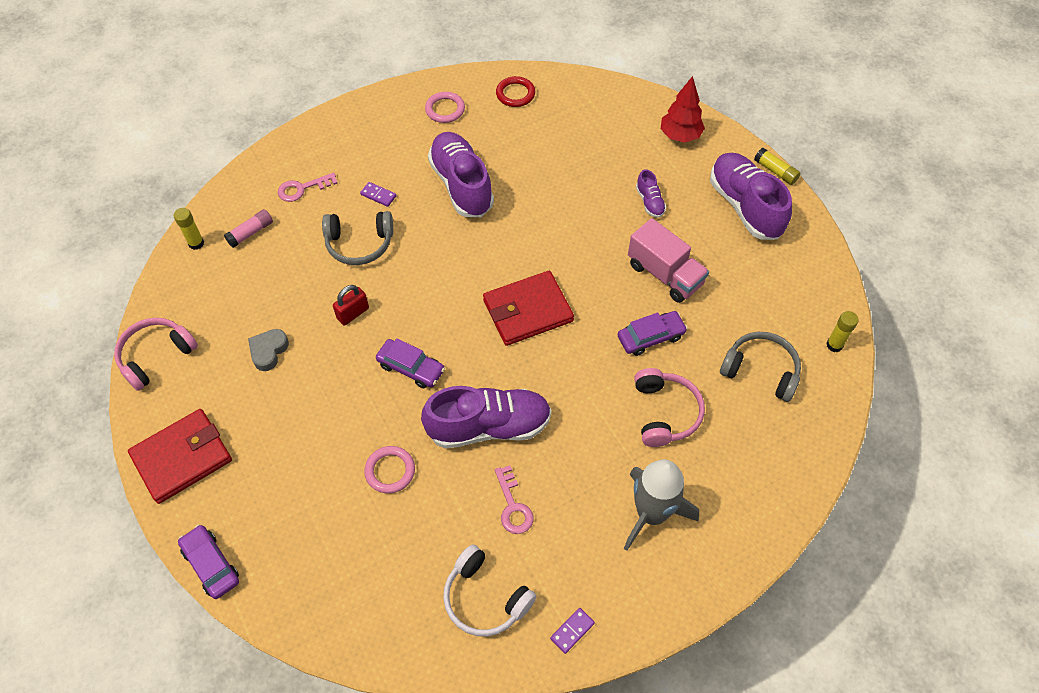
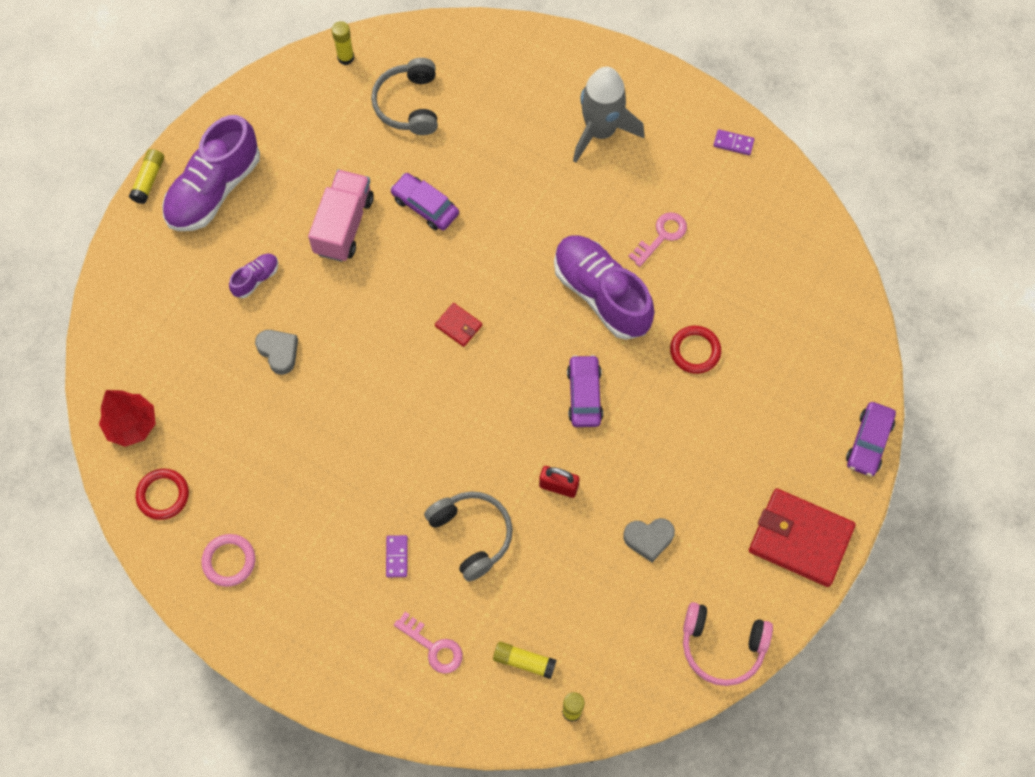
camera: 120 degrees left, 10 degrees up
pink glue stick [224,209,273,248] -> yellow glue stick [493,642,556,679]
pink ring [364,446,415,493] -> red ring [670,326,721,374]
purple shoe [428,132,494,217] -> none
white headphones [443,544,536,637] -> none
red wallet [483,271,574,346] -> red wallet [435,303,482,347], size x0.46
pink headphones [634,368,705,447] -> none
red tree [661,76,705,143] -> red tree moved to [99,390,156,447]
none -> grey heart [255,330,298,375]

